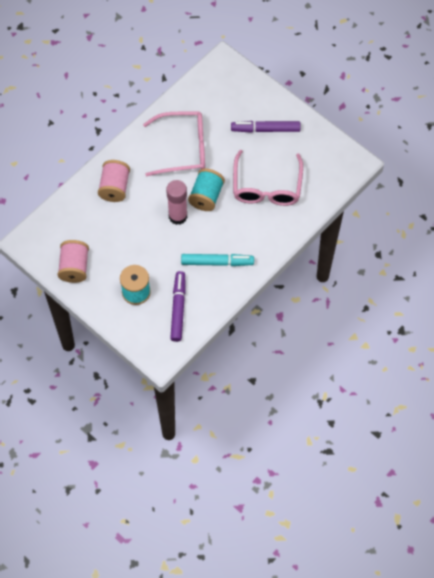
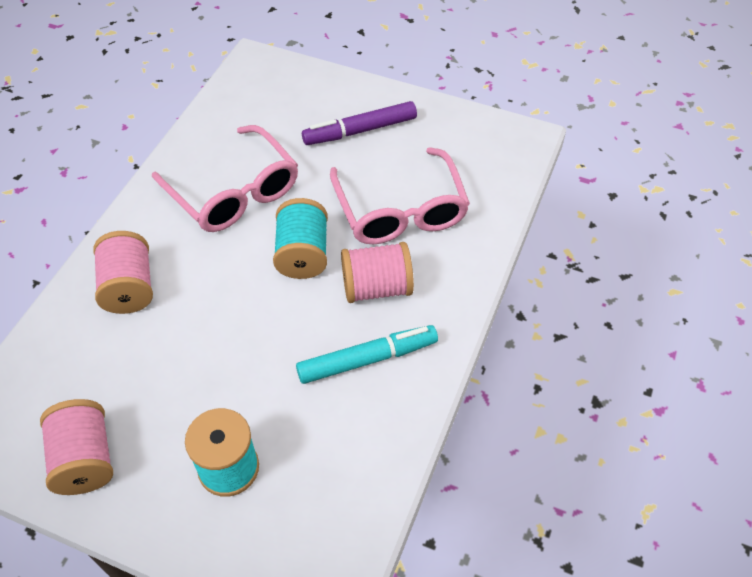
camera: 20 degrees left, 10 degrees down
pink glasses [143,111,205,177] -> pink glasses turned 75 degrees clockwise [152,125,298,232]
pink glue stick [166,180,187,225] -> none
purple marker [170,271,186,342] -> none
none -> pink spool [341,242,414,303]

